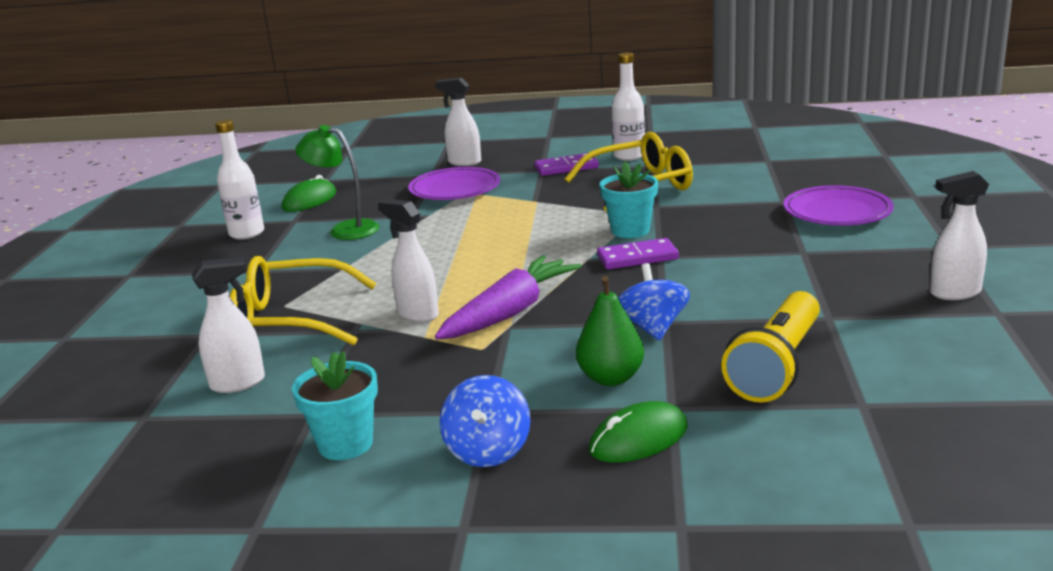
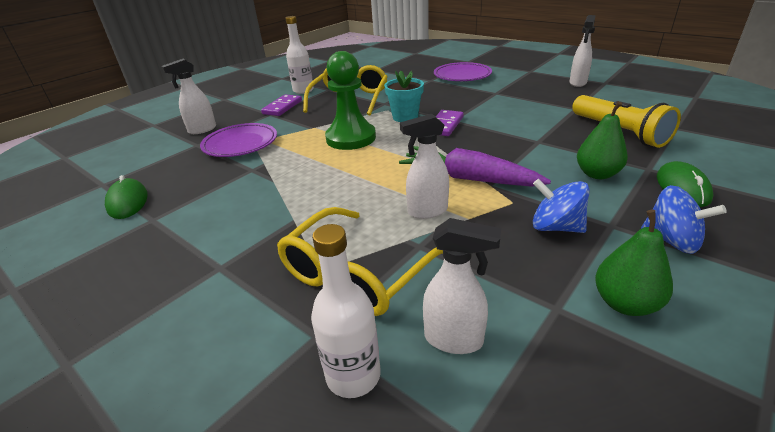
camera: 55 degrees left, 10 degrees up
white spray bottle [192,257,265,393] -> white spray bottle turned 90 degrees clockwise [423,218,501,354]
white bottle [215,120,264,240] -> white bottle moved to [311,224,381,398]
turquoise flower pot [292,351,378,460] -> green pear [595,210,673,316]
green lamp [295,125,380,240] -> none
purple carrot [435,255,582,339] -> purple carrot turned 45 degrees counterclockwise [399,146,551,187]
blue spinning top [618,263,690,341] -> blue spinning top moved to [533,179,590,233]
none -> green pawn [325,51,376,150]

